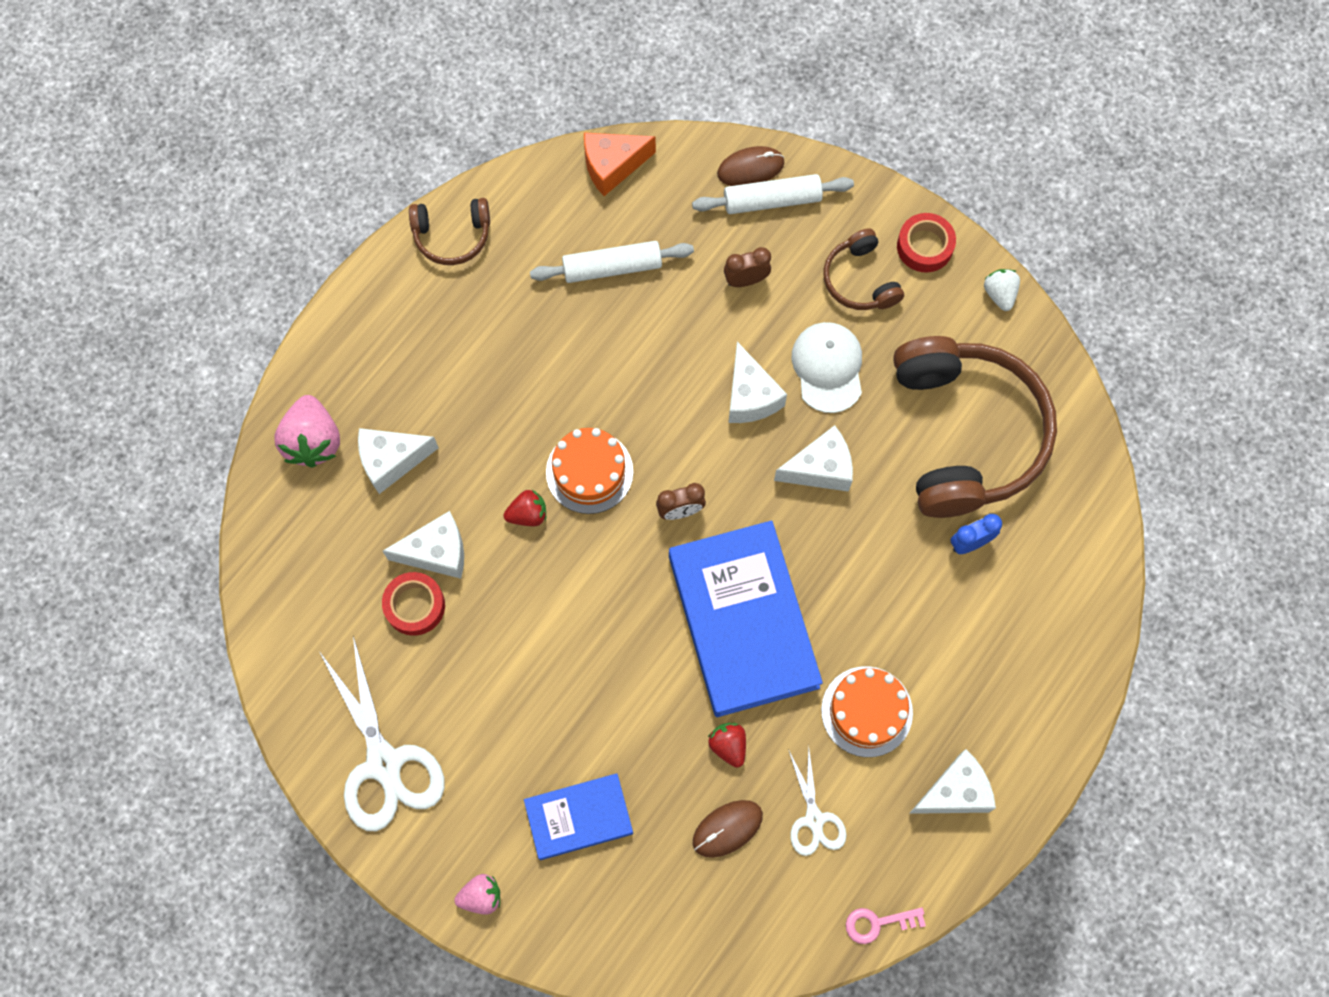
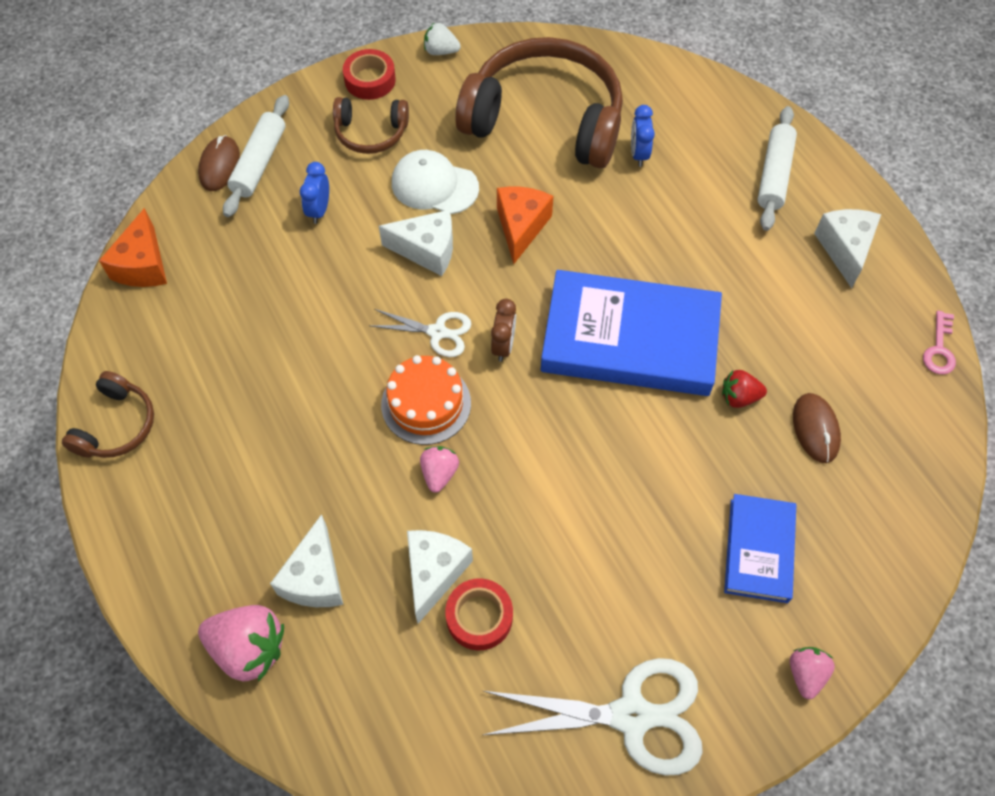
camera: 65 degrees left, 10 degrees down
red strawberry [504,490,546,526] -> pink strawberry [420,446,459,493]
white rolling pin [530,241,694,283] -> white rolling pin moved to [757,106,797,231]
brown clock [724,247,771,287] -> blue clock [300,162,329,224]
white cheese [774,425,853,492] -> orange cheese [497,187,553,264]
white scissors [788,745,847,856] -> white scissors moved to [371,309,471,357]
orange cake [821,666,913,757] -> none

